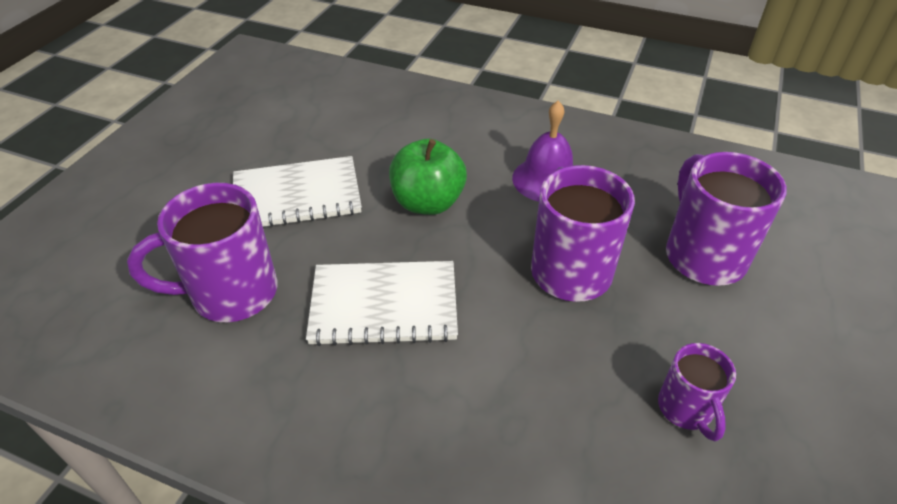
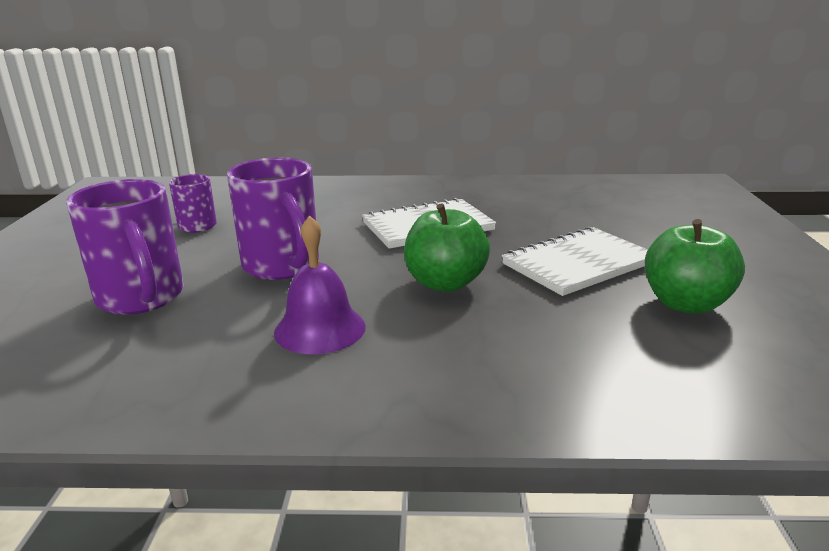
camera: 160 degrees right, 20 degrees down
purple mug [127,183,277,322] -> none
none -> green apple [645,219,745,314]

